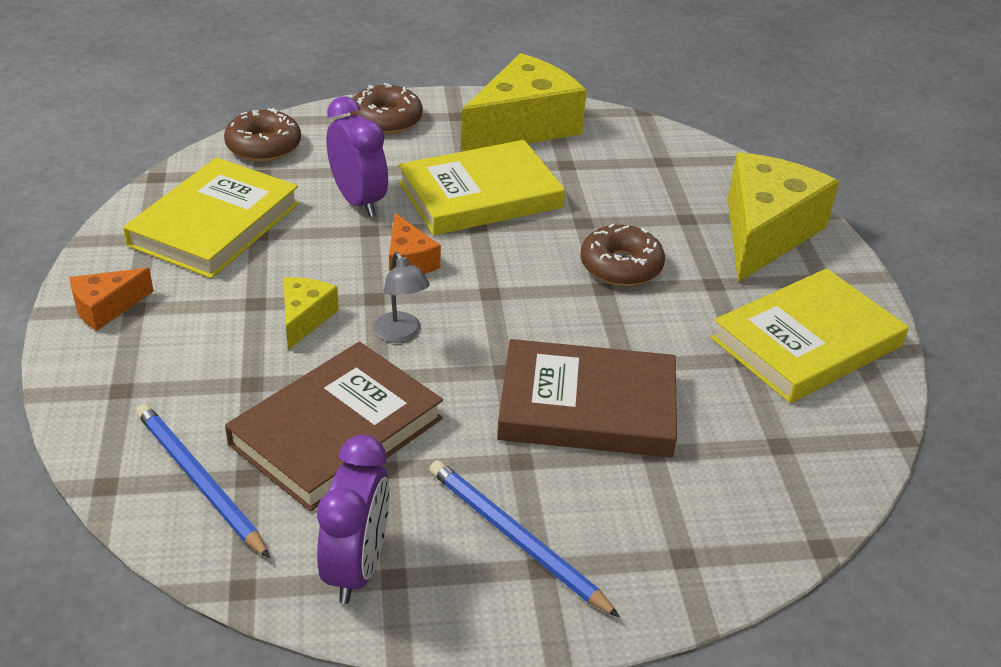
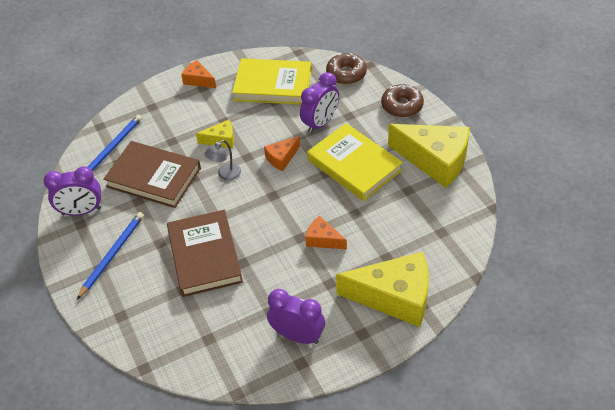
camera: 75 degrees right, 10 degrees up
brown donut [580,223,665,286] -> orange cheese [305,216,347,249]
yellow book [711,268,909,403] -> purple clock [267,289,325,344]

